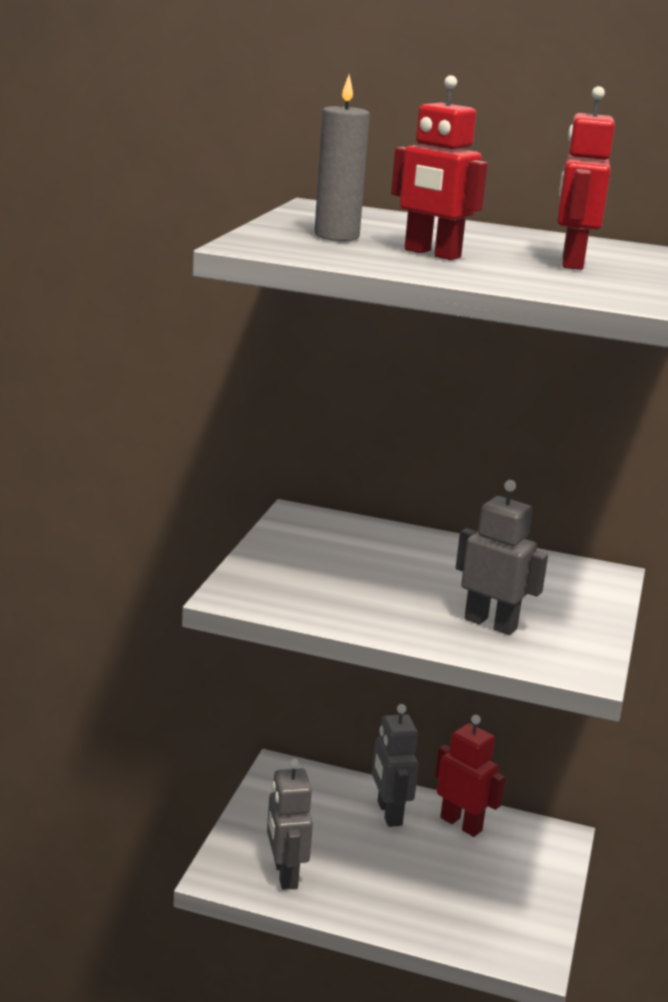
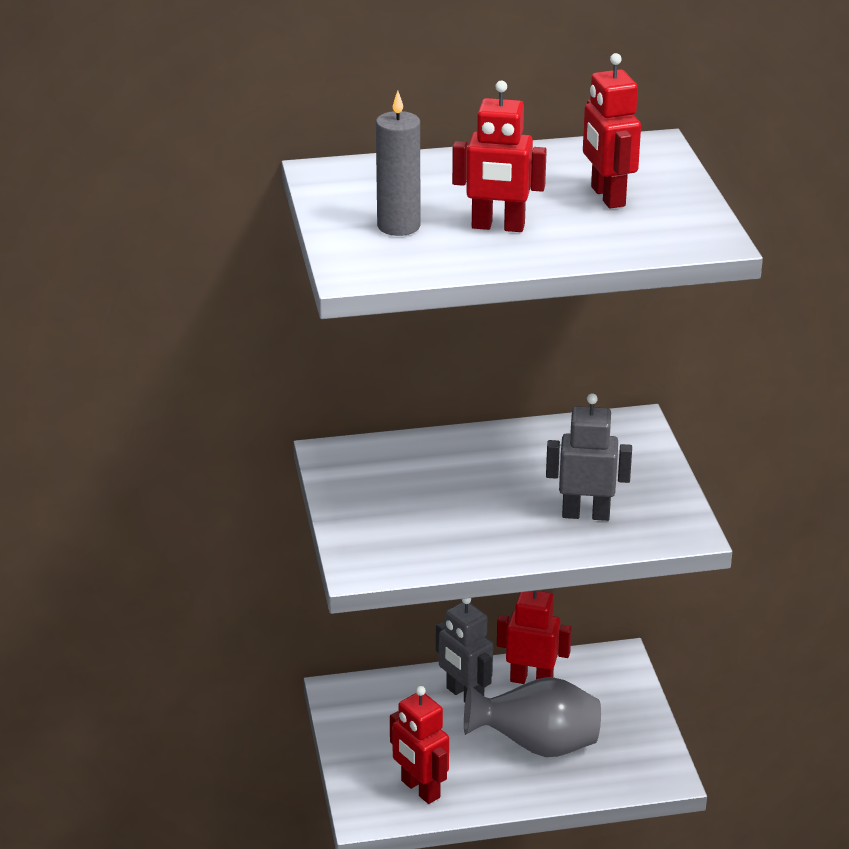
camera: 25 degrees left, 10 degrees up
grey robot [267,758,313,890] -> red robot [390,686,449,804]
none -> grey vase [464,677,601,757]

